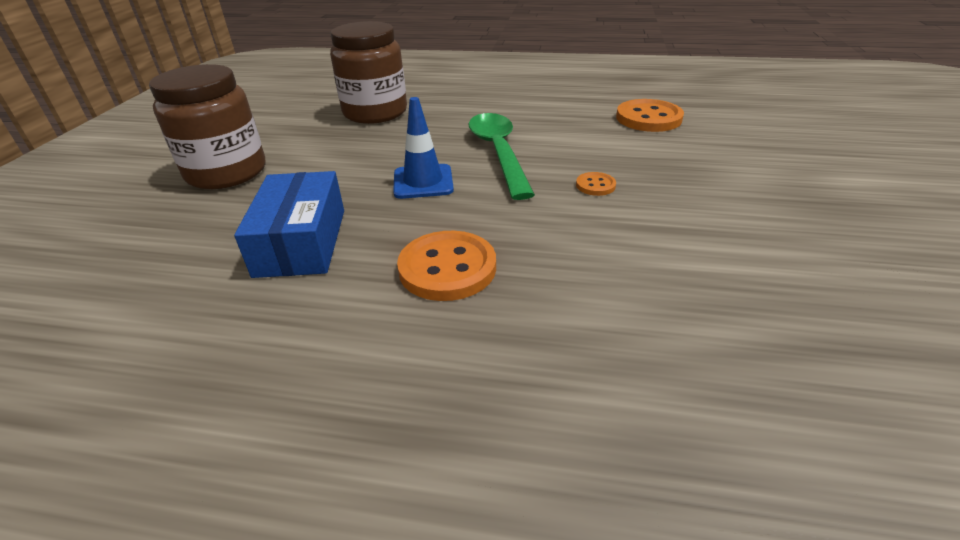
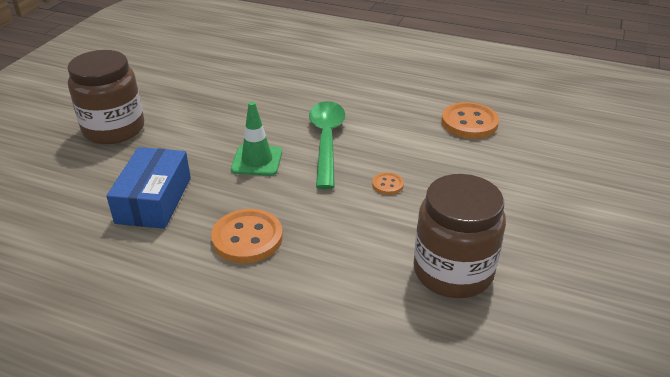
camera: 10 degrees right, 0 degrees up
brown jar [330,21,407,124] -> brown jar moved to [414,174,506,298]
blue traffic cone [393,97,454,199] -> green traffic cone [231,101,282,176]

